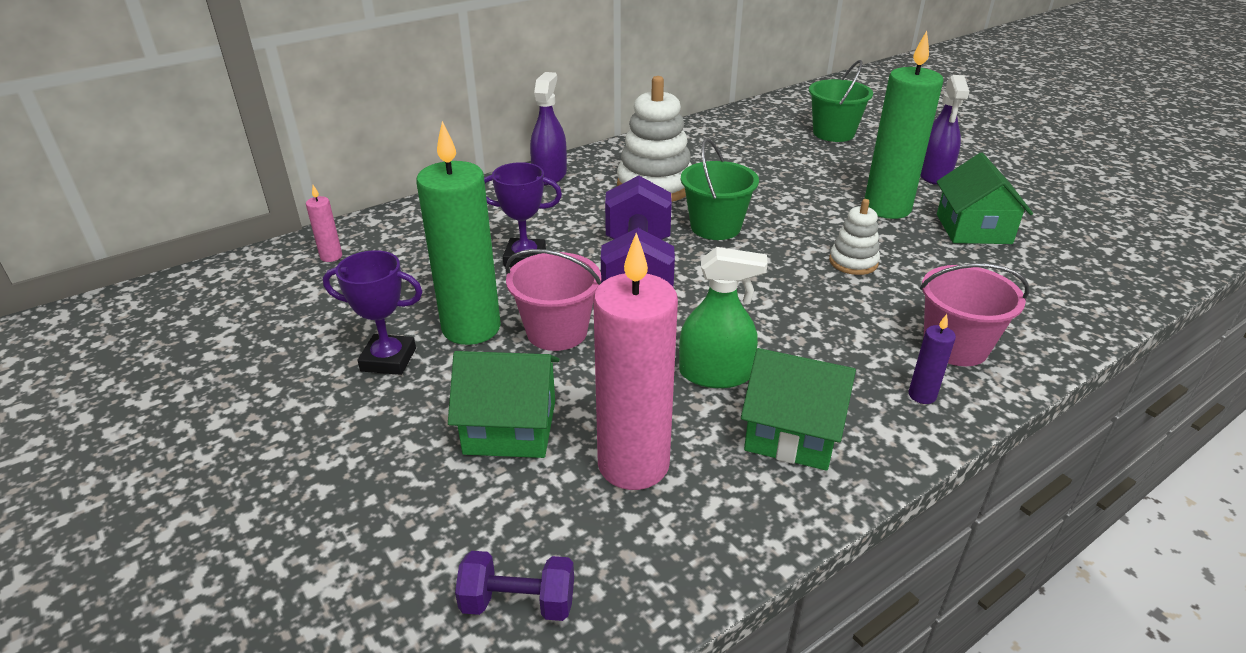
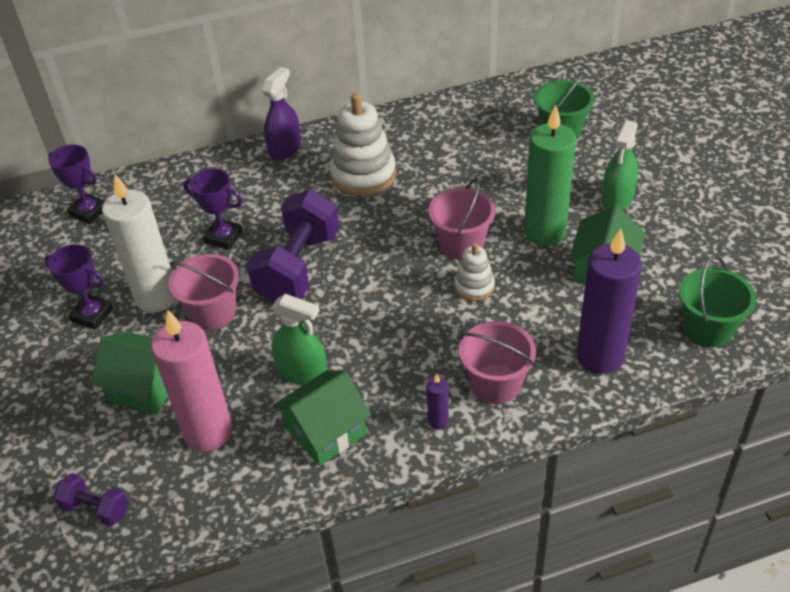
camera: 20 degrees right, 10 degrees up
pink candle [306,185,342,262] -> purple trophy [48,144,105,224]
green candle [416,121,501,345] -> white candle [102,174,176,313]
green bucket [681,138,759,240] -> green bucket moved to [679,256,756,348]
green house [741,348,856,471] -> green house turned 75 degrees counterclockwise [273,370,371,466]
purple spray bottle [920,75,969,185] -> green spray bottle [601,120,638,210]
none -> pink bucket [428,178,495,260]
none -> purple candle [576,228,642,374]

